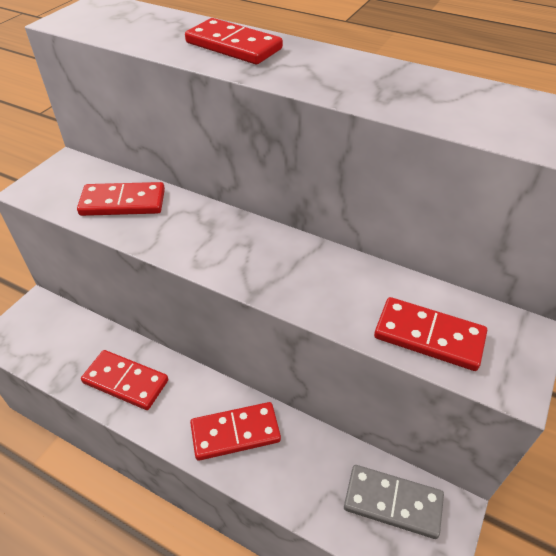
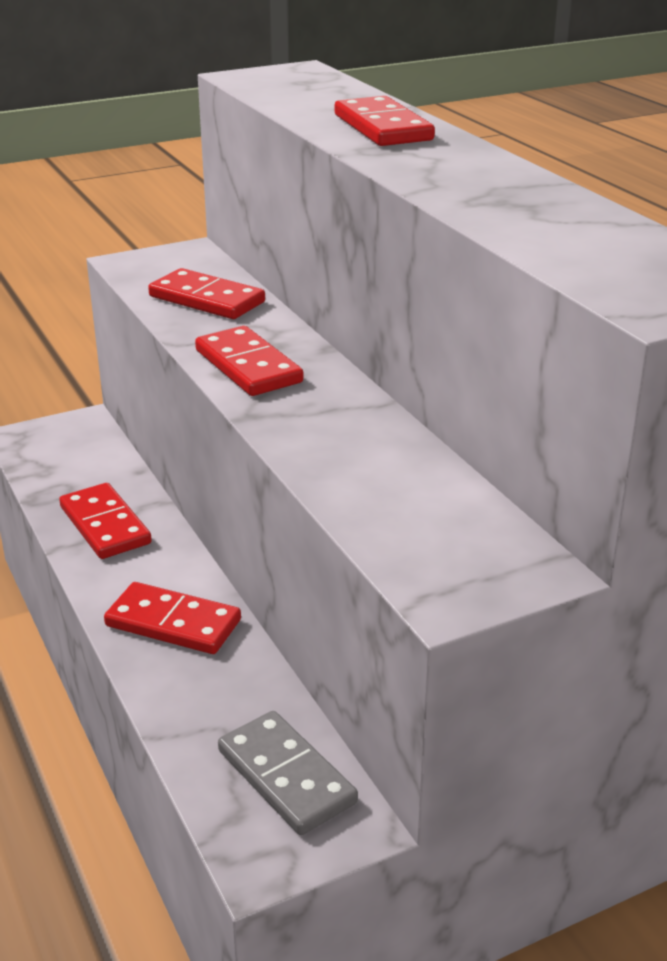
camera: 35 degrees right, 15 degrees down
red domino [374,297,487,371] -> red domino moved to [195,326,304,396]

